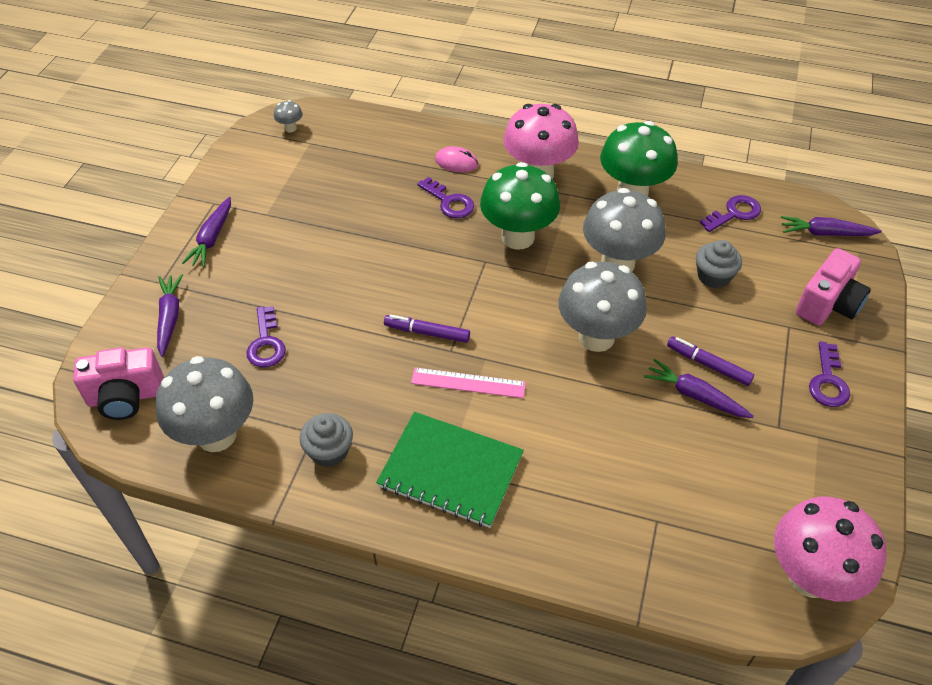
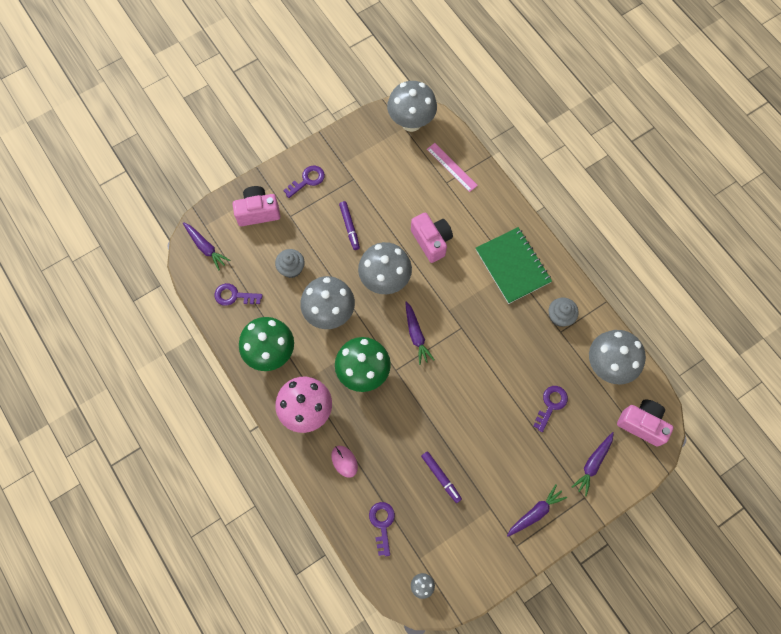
camera: 140 degrees left, 20 degrees up
purple marker [384,315,470,343] -> purple marker moved to [421,451,462,503]
pink ruler [411,367,526,398] -> pink ruler moved to [427,143,478,192]
purple key [417,177,474,218] -> purple key moved to [369,502,395,556]
purple carrot [644,359,754,418] -> purple carrot moved to [405,301,434,365]
pink mushroom [774,497,887,602] -> grey mushroom [387,81,437,132]
none -> pink camera [411,212,453,263]

